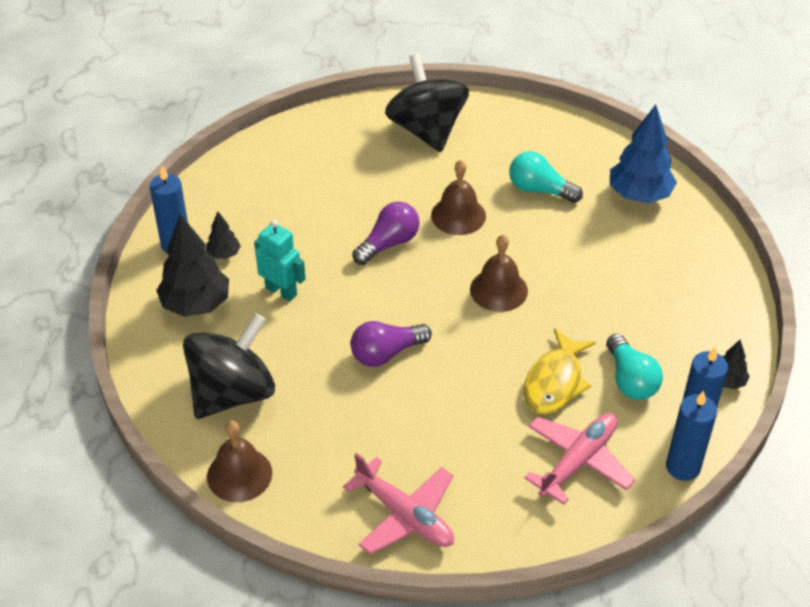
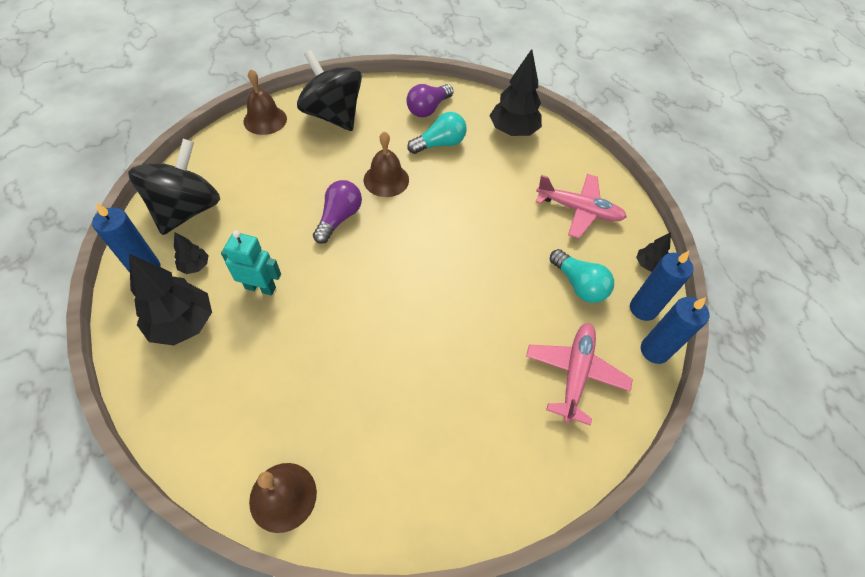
camera: 25 degrees left, 10 degrees up
black spinning top [183,313,275,419] -> black spinning top moved to [128,139,220,235]
pink plane [343,453,454,554] -> pink plane moved to [536,174,626,239]
purple light bulb [351,321,432,367] -> purple light bulb moved to [406,84,453,117]
brown bell [470,235,528,312] -> brown bell moved to [243,69,287,135]
turquoise light bulb [509,151,583,203] -> turquoise light bulb turned 150 degrees clockwise [407,112,467,154]
yellow fish [524,328,596,414] -> none
blue tree [610,105,677,203] -> black tree [489,49,542,136]

